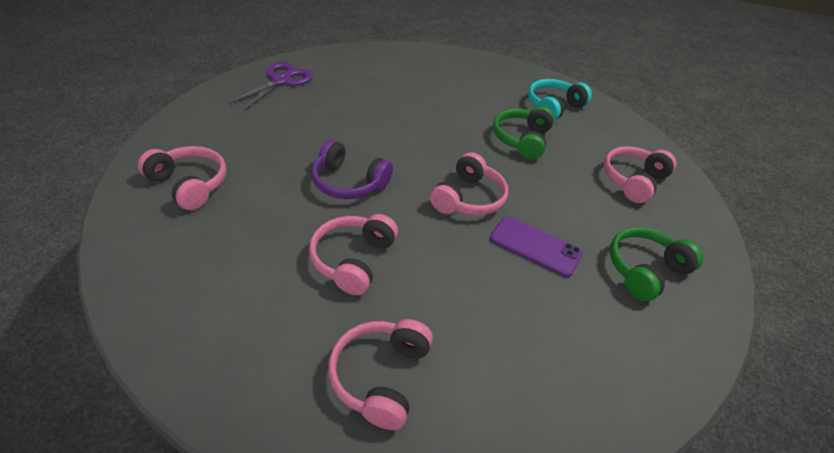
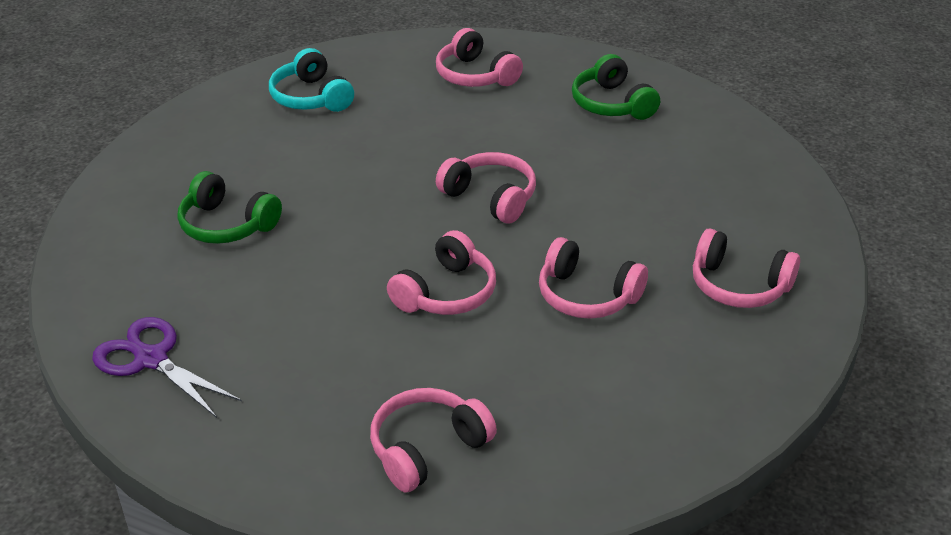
camera: 75 degrees left, 5 degrees down
purple headphones [311,139,393,199] -> pink headphones [387,230,496,315]
purple phone [490,216,583,277] -> none
green headphones [493,106,554,160] -> green headphones moved to [178,171,282,244]

